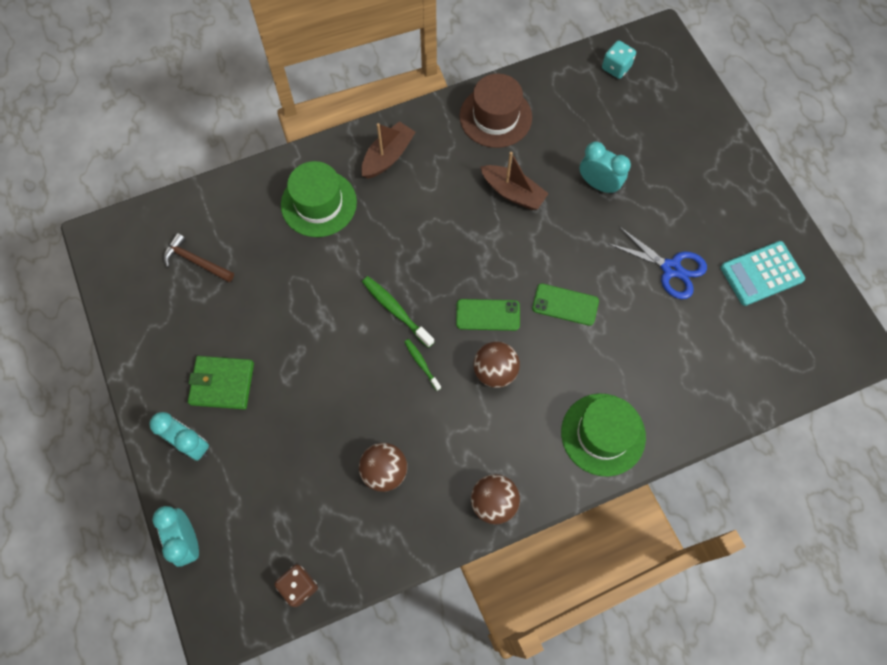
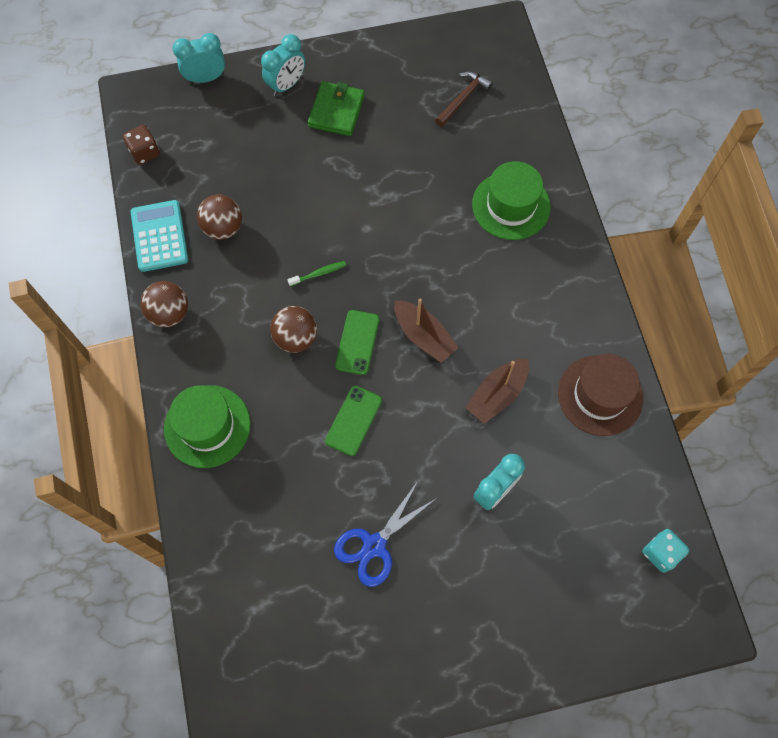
camera: 100 degrees right, 0 degrees up
brown boat [361,121,416,179] -> brown boat moved to [394,299,458,363]
green toothbrush [362,276,434,348] -> none
turquoise calculator [720,241,805,306] -> turquoise calculator moved to [131,200,188,272]

